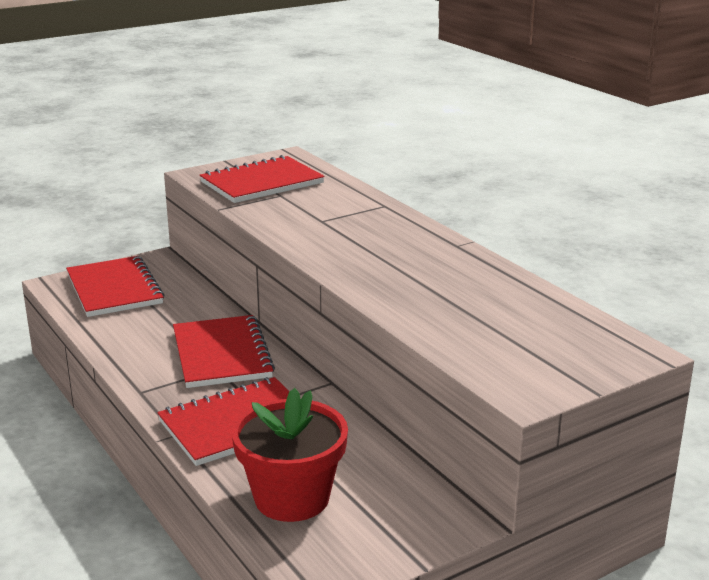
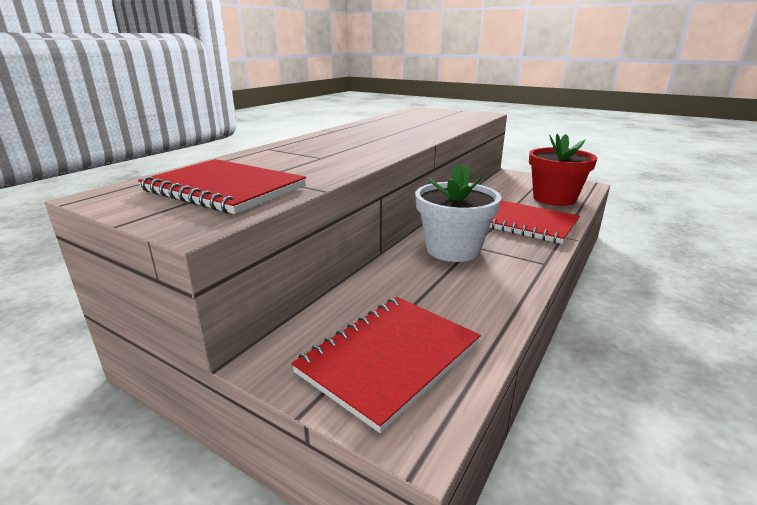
camera: 115 degrees left, 0 degrees up
red notebook [173,315,275,388] -> white flower pot [415,163,501,262]

